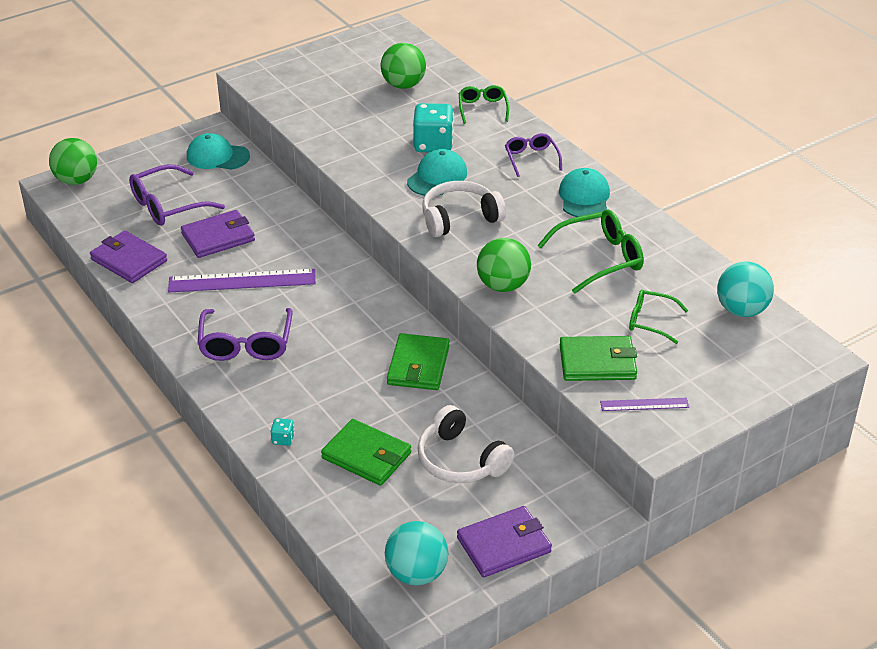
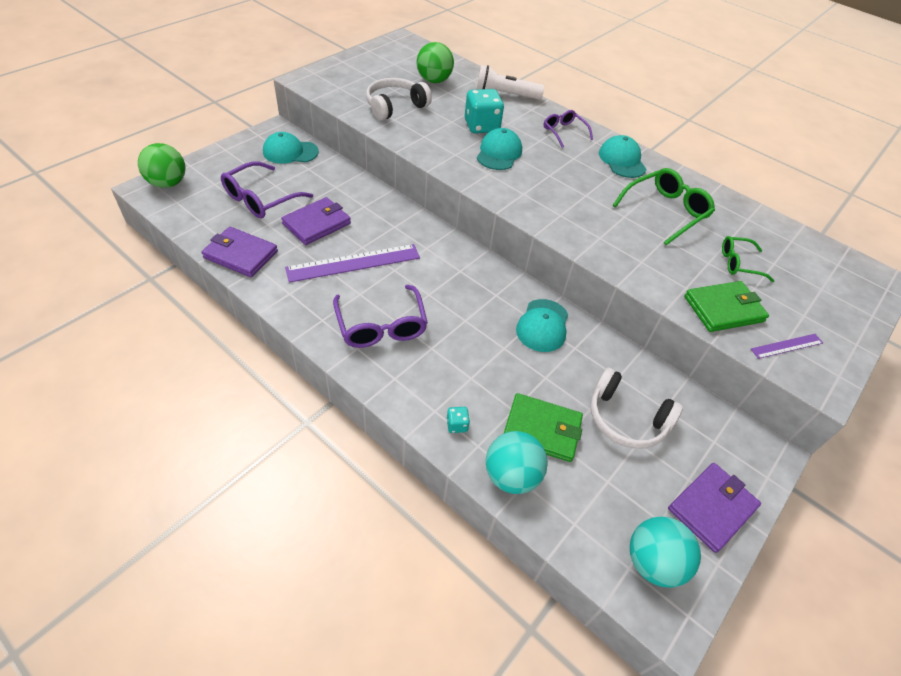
camera: 20 degrees left, 10 degrees up
green wallet [387,333,450,390] -> turquoise cap [516,299,568,352]
white headphones [422,181,506,237] -> white headphones moved to [366,78,432,121]
green glasses [459,85,509,124] -> white flashlight [476,65,544,100]
green ball [477,238,531,292] -> none
turquoise ball [717,262,774,317] -> turquoise ball moved to [486,431,548,494]

